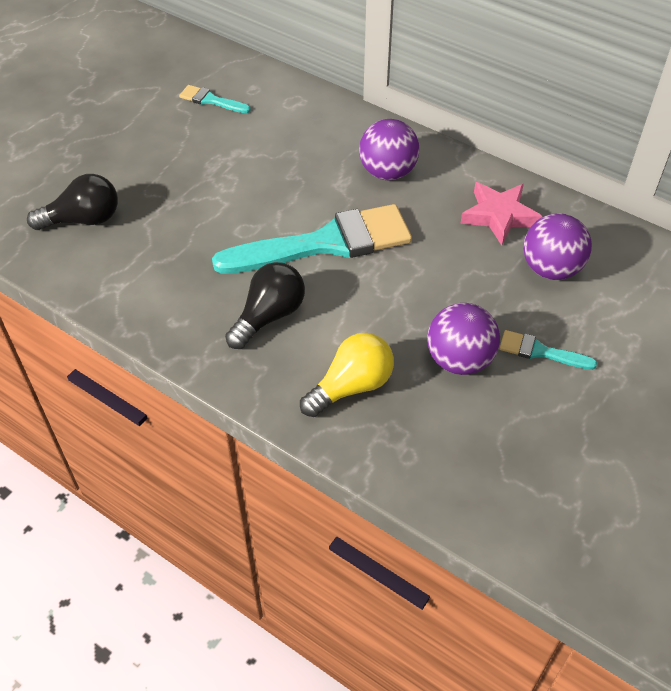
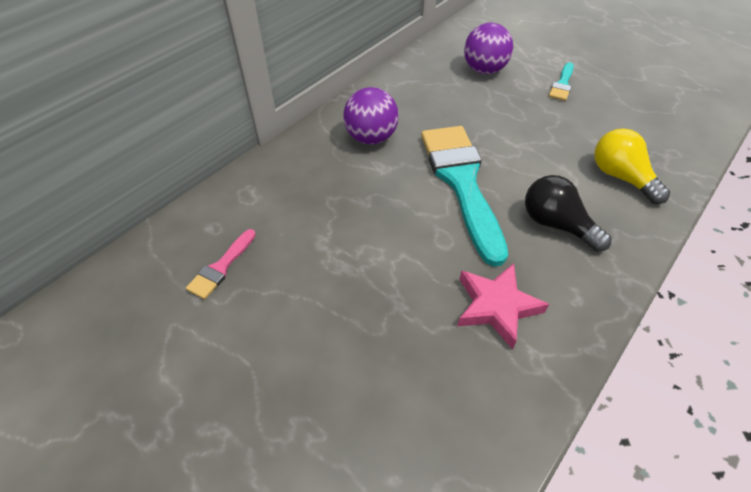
camera: 85 degrees left, 0 degrees up
black light bulb [27,174,118,230] -> none
turquoise brush [179,85,251,113] -> pink brush [186,229,256,299]
purple ball [427,303,500,375] -> none
pink star [460,182,543,245] -> pink star moved to [457,263,549,349]

